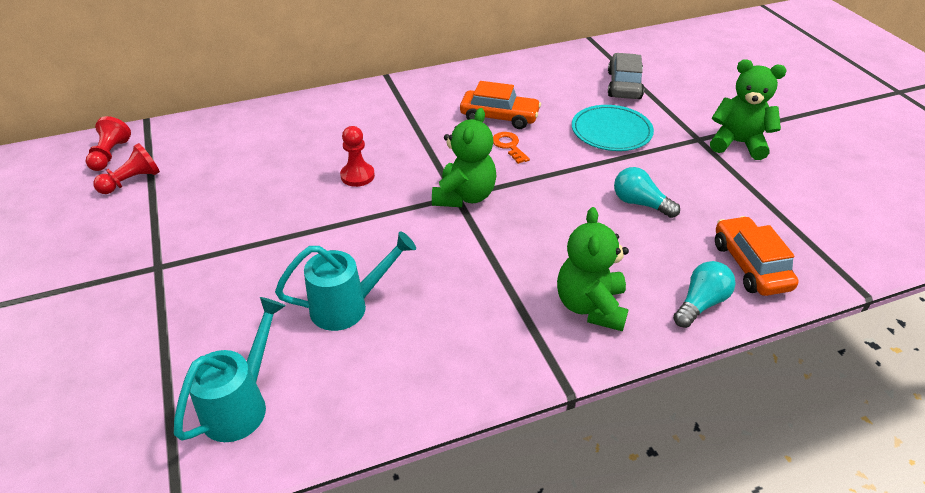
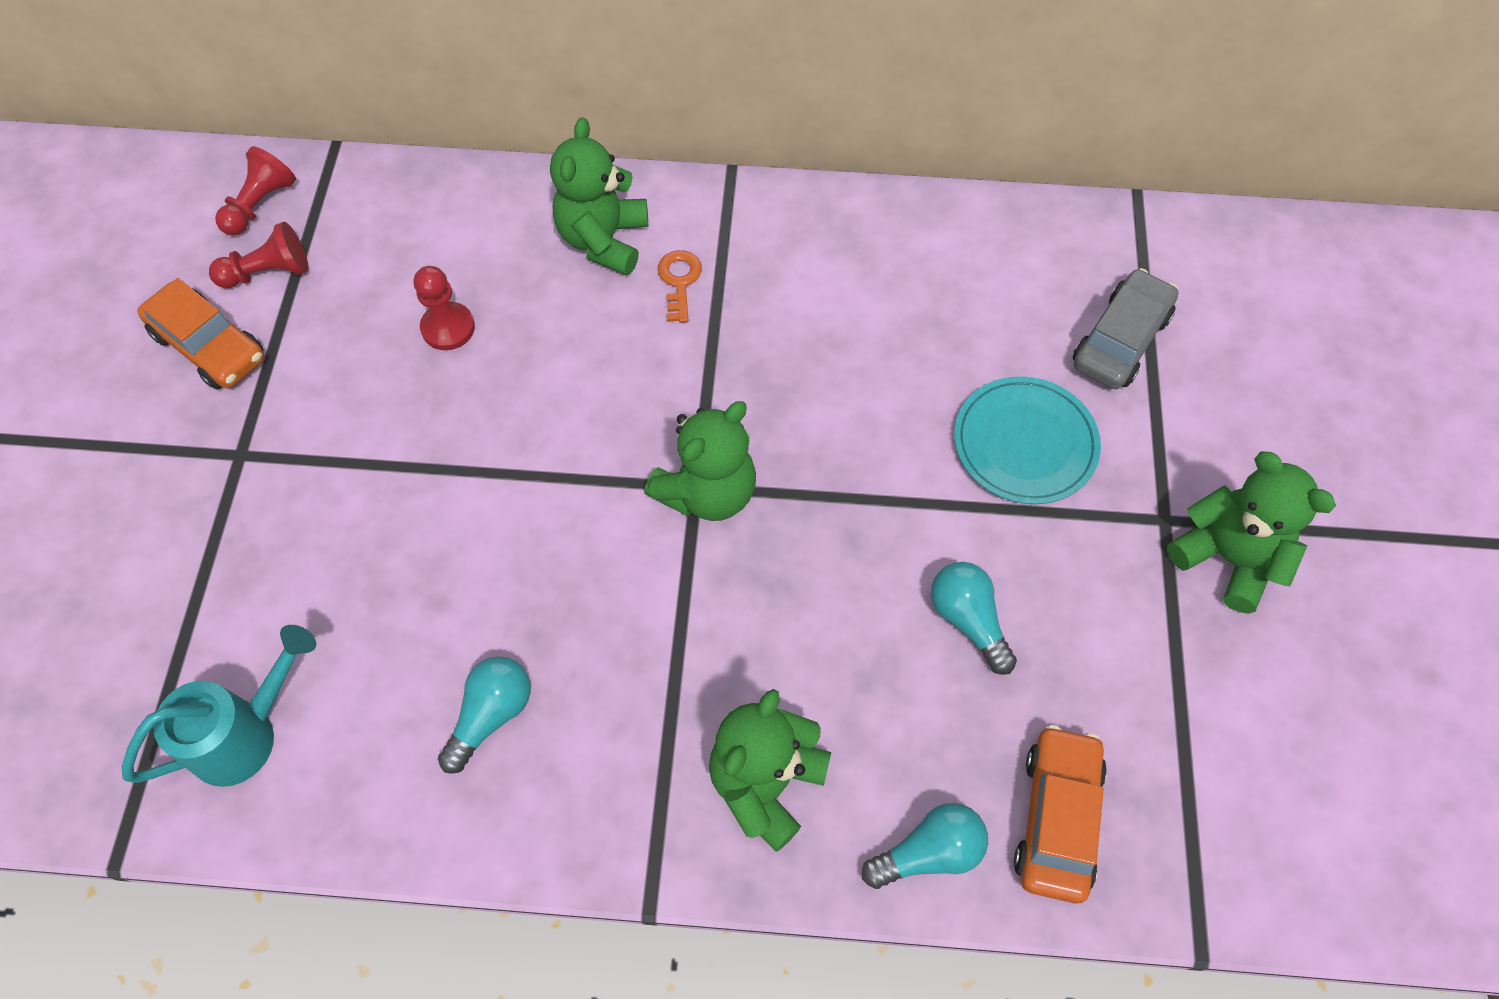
camera: 25 degrees right, 20 degrees up
turquoise watering can [275,231,416,331] -> none
red pawn [340,126,375,187] -> red pawn moved to [414,266,475,350]
orange car [460,81,541,129] -> orange car moved to [137,278,265,390]
orange key [493,132,530,164] -> orange key moved to [658,250,702,323]
none -> turquoise light bulb [438,656,531,774]
none -> green teddy bear [550,117,648,275]

